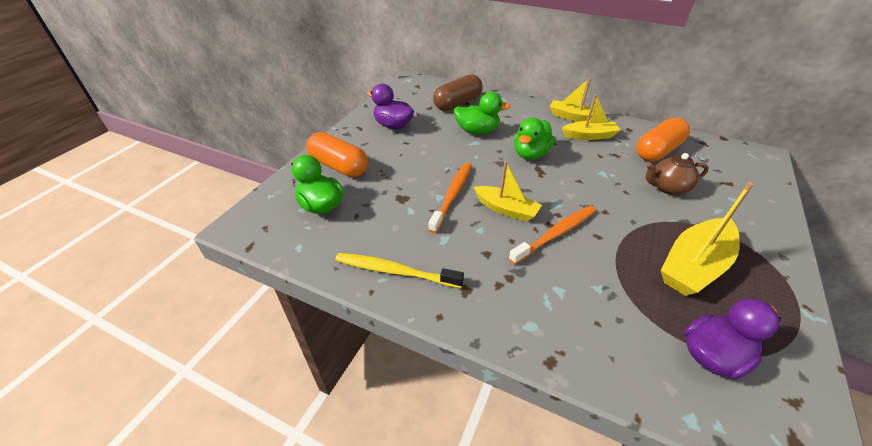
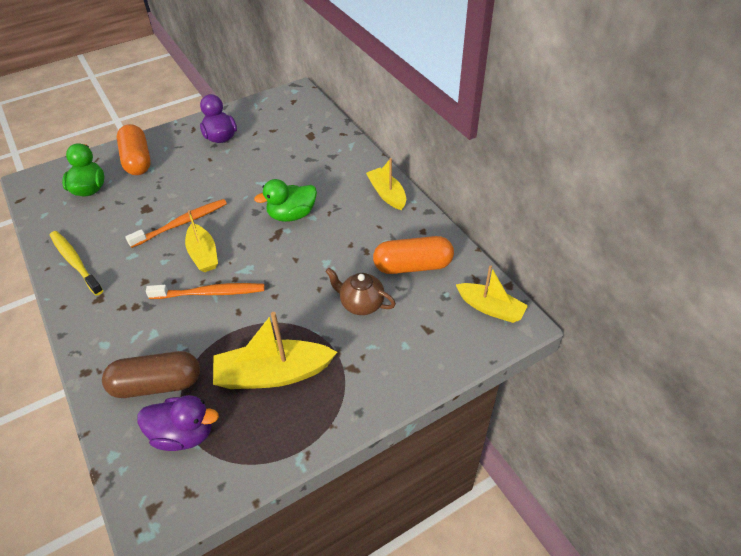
camera: 35 degrees right, 5 degrees up
brown capsule [433,74,483,111] -> brown capsule moved to [102,351,200,398]
green duck [454,92,511,134] -> none
yellow boat [562,94,621,140] -> yellow boat moved to [456,265,528,323]

